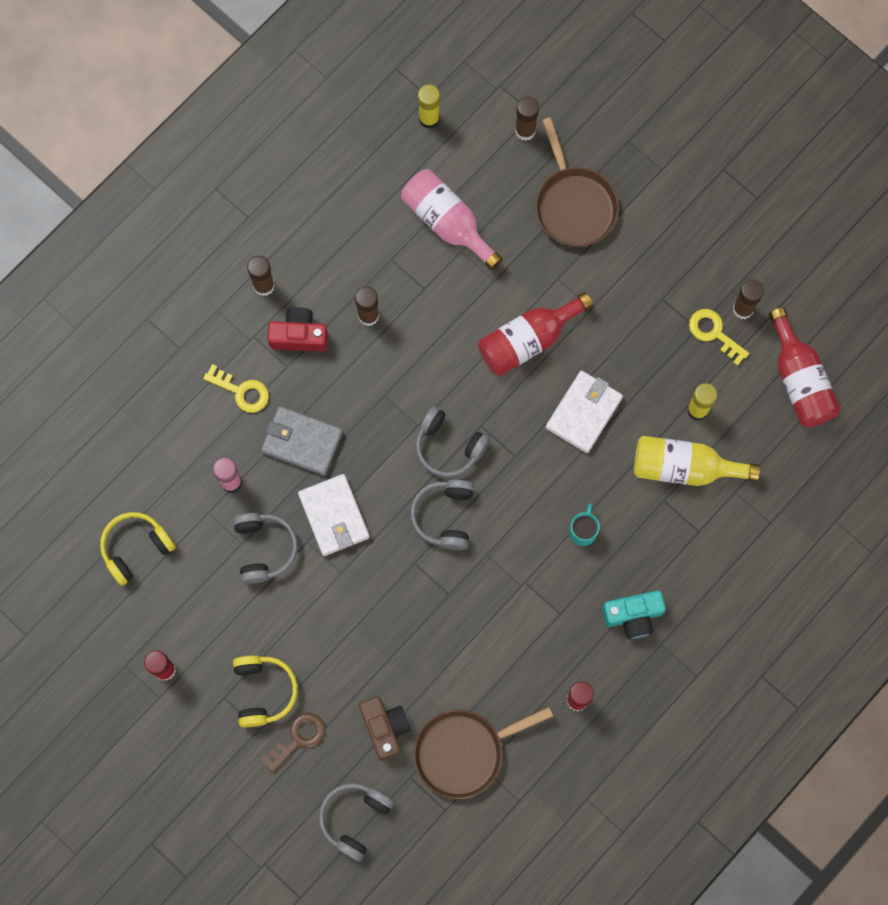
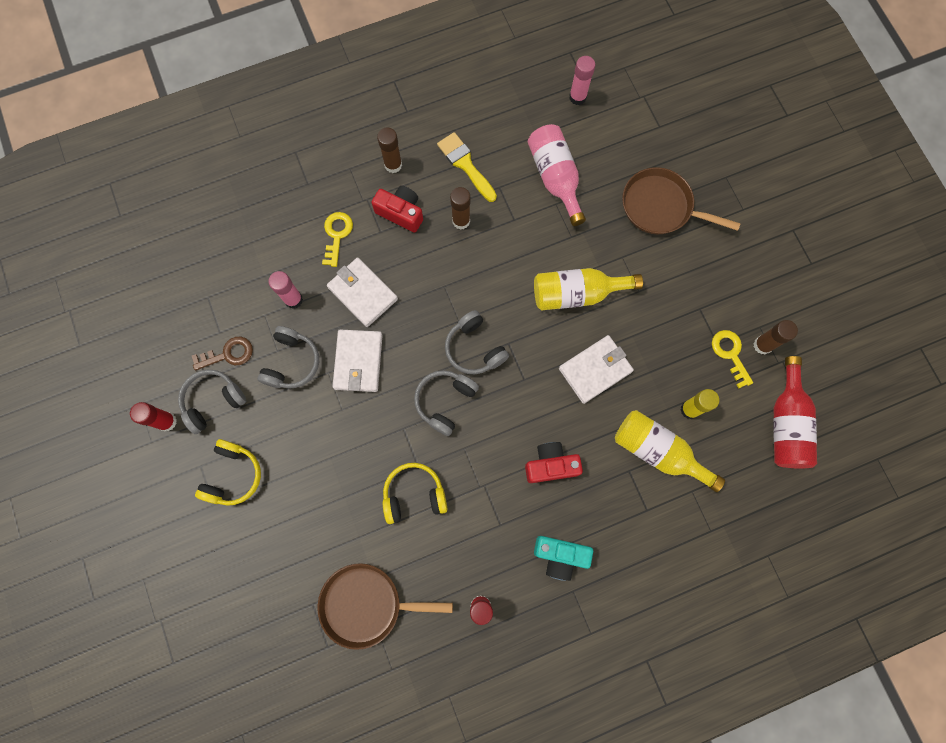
camera: 25 degrees right, 0 degrees up
yellow headphones [100,512,176,586] -> yellow headphones moved to [383,463,447,524]
yellow key [203,364,269,413] -> yellow key turned 135 degrees counterclockwise [322,212,353,267]
grey wallet [261,406,343,476] -> white wallet [327,258,398,327]
brown key [261,713,325,773] -> brown key moved to [192,337,253,371]
grey headphones [319,783,394,862] -> grey headphones moved to [178,370,246,434]
brown camera [359,696,411,761] -> none
yellow glue stick [418,84,440,129] -> pink glue stick [569,56,595,105]
red bottle [478,292,594,376] -> yellow bottle [534,268,643,311]
brown glue stick [515,97,539,141] -> none
brown pan [535,117,619,247] -> brown pan turned 105 degrees clockwise [622,167,741,234]
turquoise mug [569,504,600,546] -> red camera [525,442,583,483]
none -> yellow brush [437,132,497,202]

